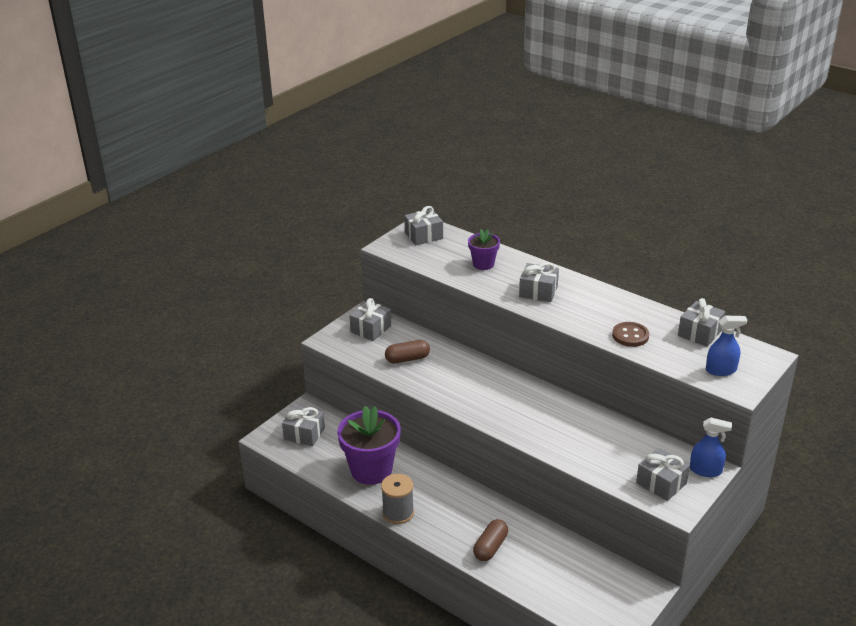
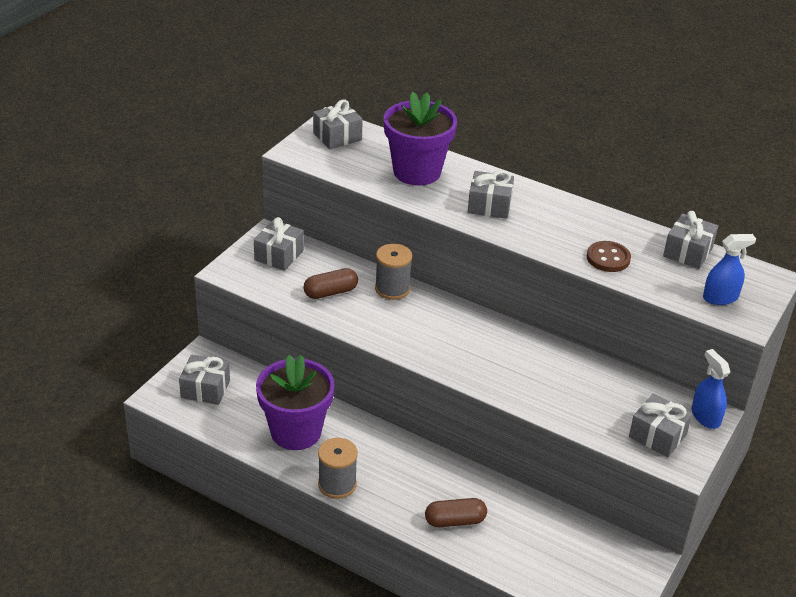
camera: 10 degrees left, 5 degrees up
purple flower pot [468,229,500,270] -> purple flower pot [384,92,457,185], size x1.83
brown capsule [473,519,508,561] -> brown capsule turned 60 degrees clockwise [425,498,487,527]
blue spray bottle [690,417,732,477] -> blue spray bottle turned 120 degrees counterclockwise [692,349,730,429]
none -> grey spool [375,244,412,300]

